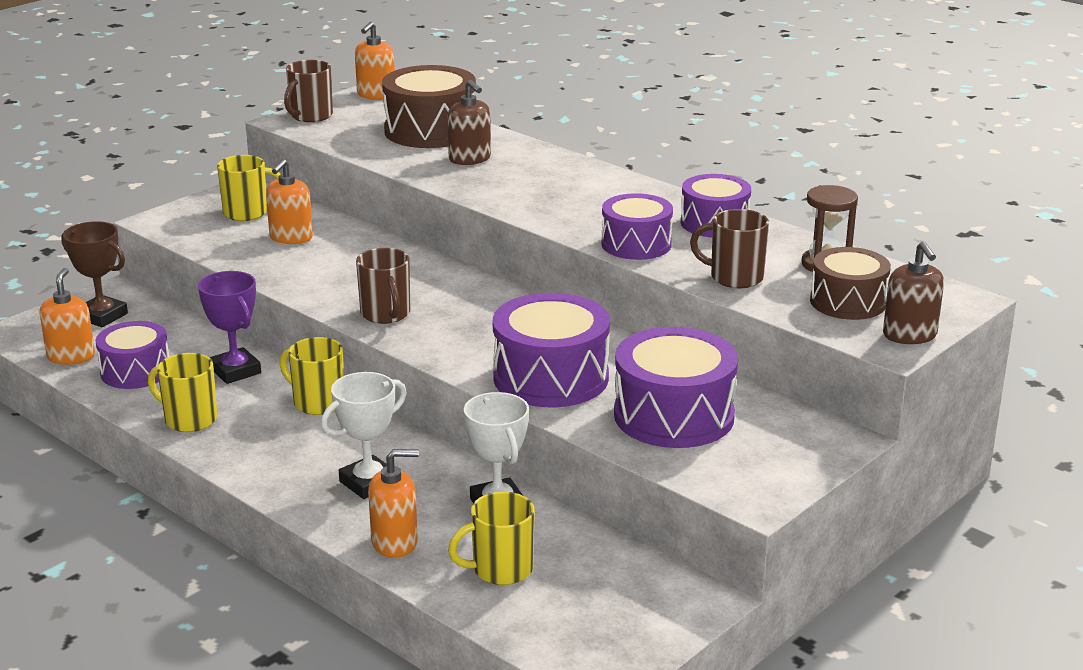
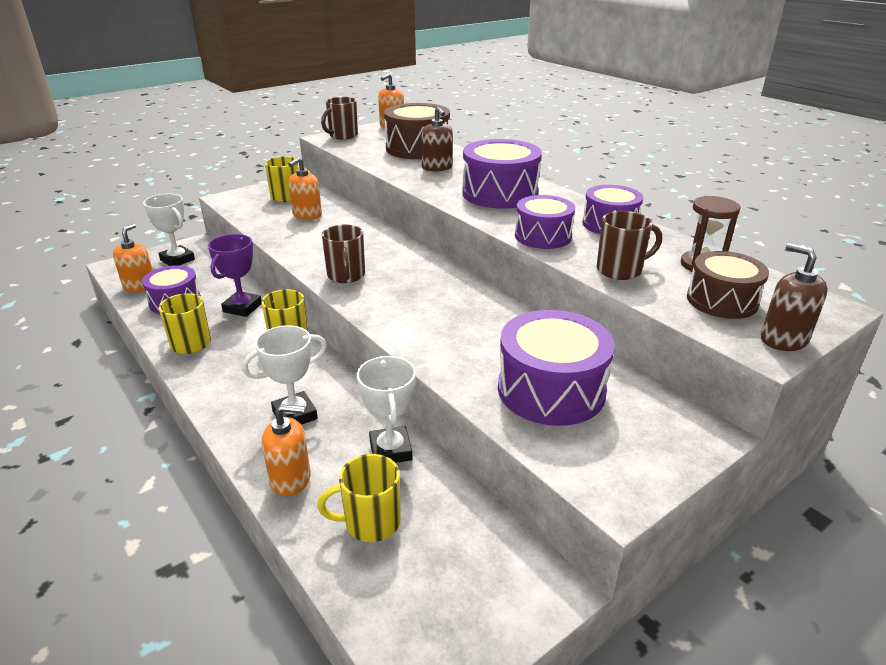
camera: 10 degrees right, 5 degrees up
brown trophy [61,221,128,327] -> white trophy [143,194,195,266]
purple trophy [198,271,261,384] -> purple trophy turned 45 degrees clockwise [208,234,262,317]
purple drum [493,293,610,407] -> purple drum moved to [462,139,542,209]
brown mug [690,209,769,288] -> brown mug turned 135 degrees clockwise [597,211,662,280]
brown soap dispenser [883,241,944,344] -> brown soap dispenser turned 150 degrees clockwise [761,243,828,351]

